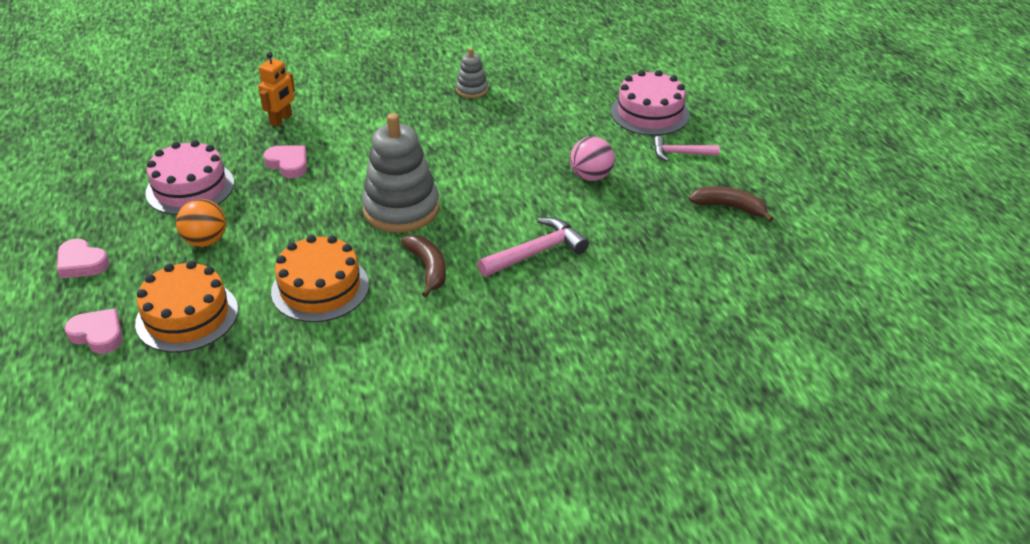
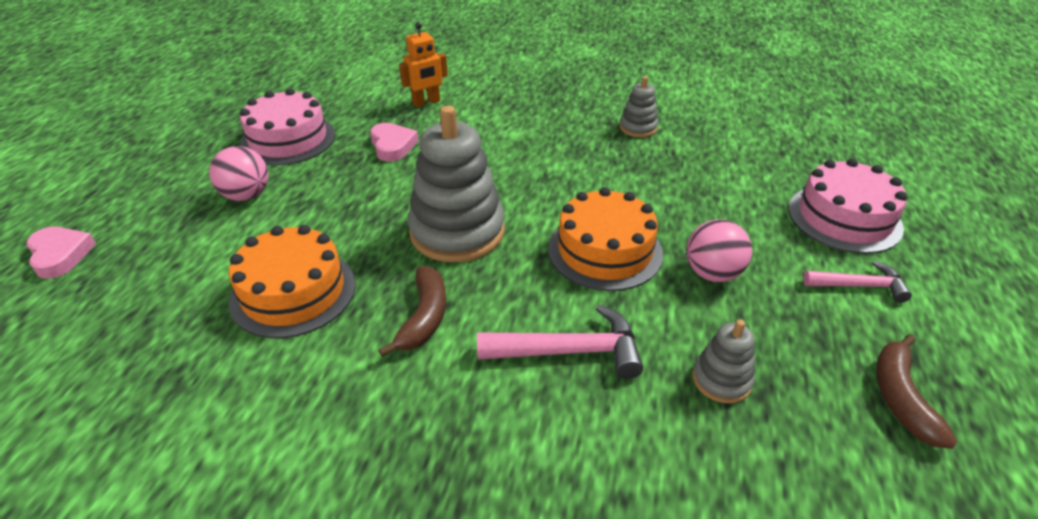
camera: 30 degrees right, 0 degrees up
pink heart [57,239,110,279] -> none
orange cake [135,261,238,353] -> orange cake moved to [548,187,663,291]
orange ball [176,199,226,247] -> pink ball [209,146,268,201]
pink hammer [653,136,720,162] -> pink hammer turned 150 degrees clockwise [803,260,912,303]
brown banana [689,186,774,222] -> brown banana turned 135 degrees counterclockwise [876,334,957,449]
none -> grey stacking toy [693,320,755,404]

